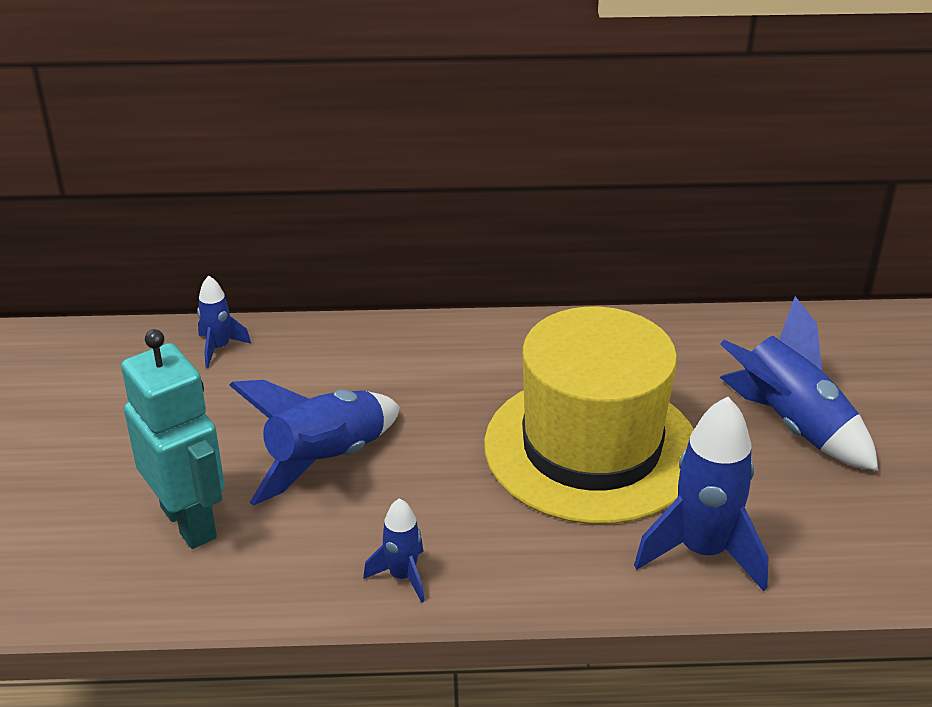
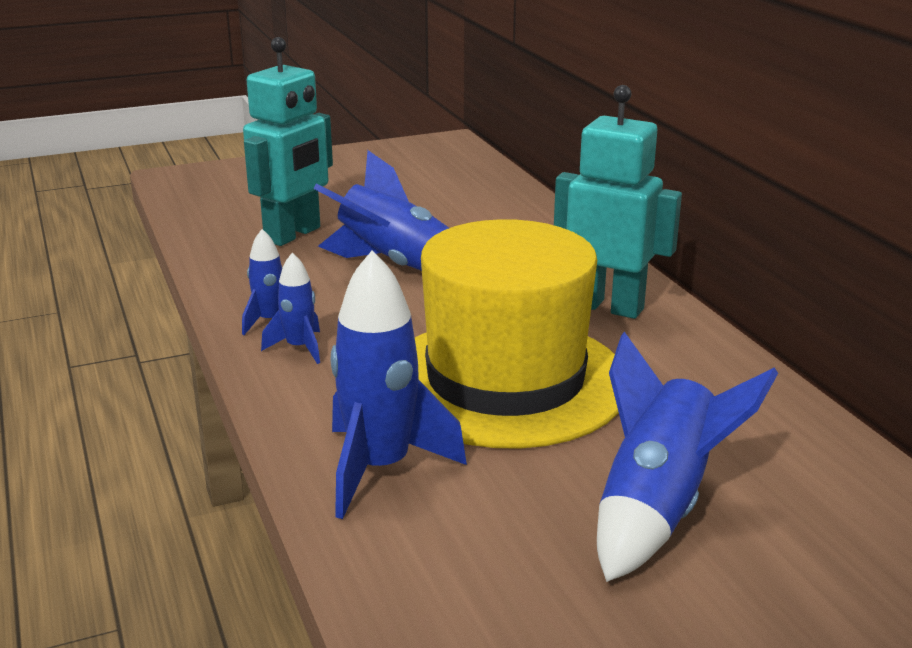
camera: 70 degrees right, 10 degrees down
blue rocket [197,276,251,368] -> blue rocket moved to [261,252,320,364]
none -> turquoise robot [554,85,682,319]

